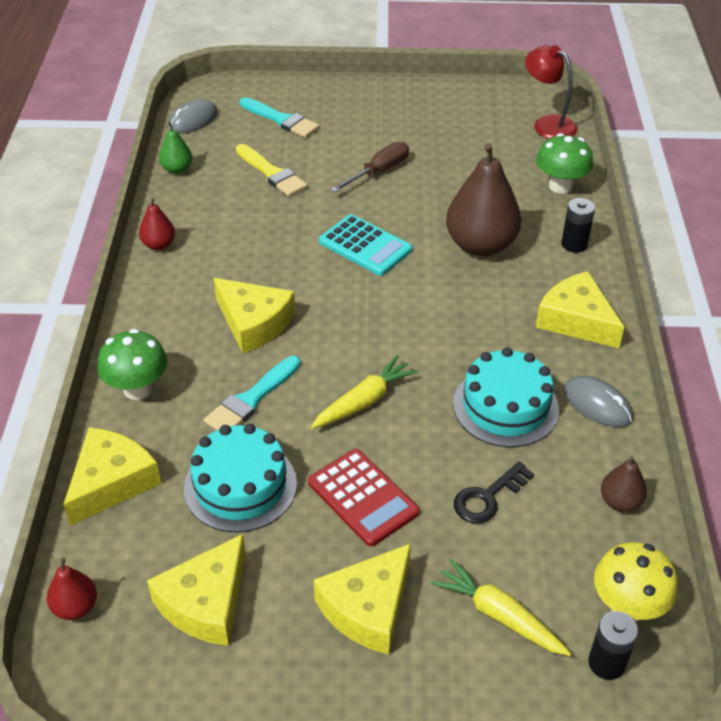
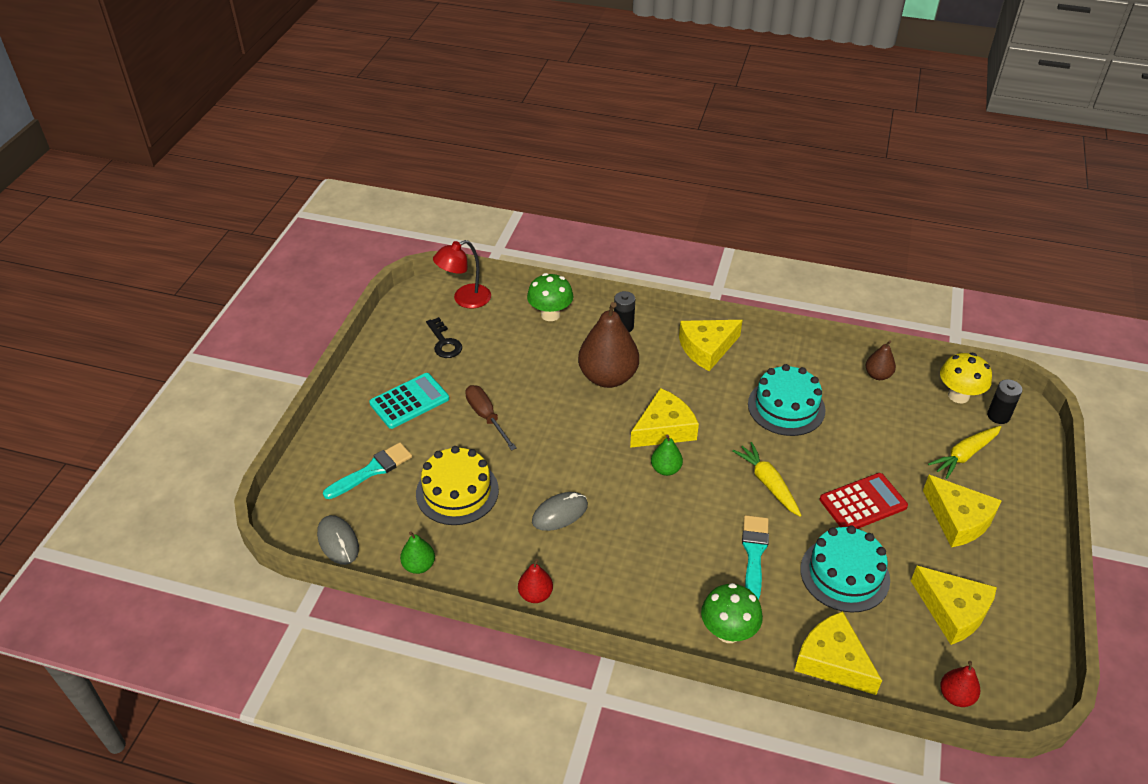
camera: 75 degrees left, 0 degrees up
turquoise brush [204,356,300,431] -> turquoise brush turned 135 degrees counterclockwise [742,515,769,600]
yellow cheese [214,278,295,353] -> yellow cheese moved to [630,388,699,448]
yellow brush [236,144,307,196] -> yellow cake [416,446,499,525]
turquoise calculator [319,214,412,276] -> turquoise calculator moved to [369,373,449,429]
black key [454,461,534,523] -> black key moved to [426,317,462,358]
grey mouse [564,376,633,427] -> grey mouse moved to [532,492,588,531]
none -> green pear [651,434,683,476]

